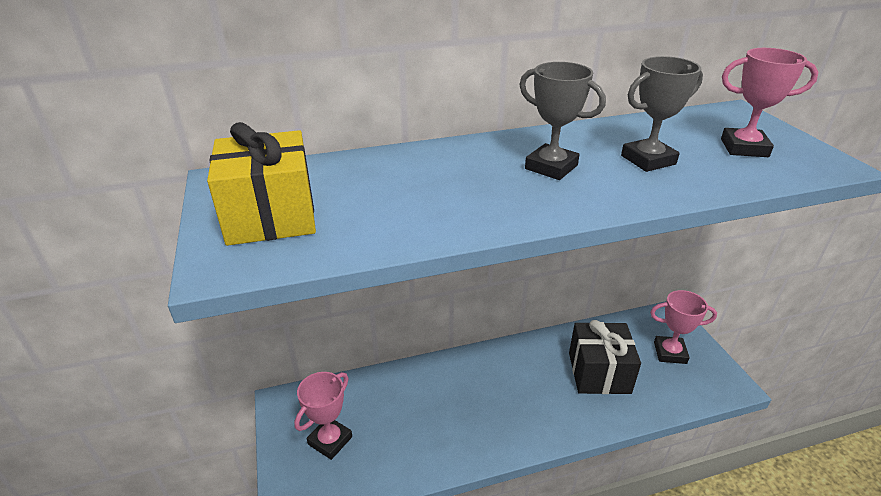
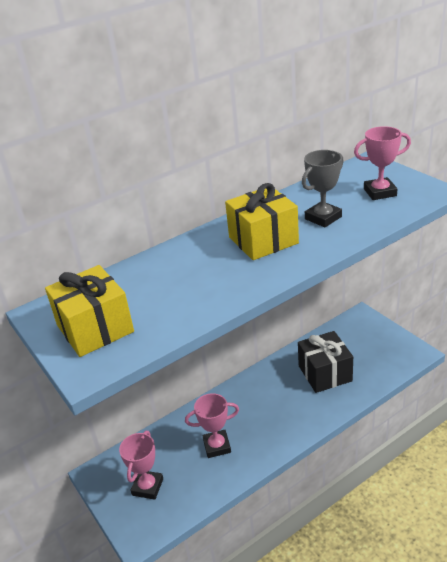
camera: 15 degrees left, 0 degrees up
grey trophy [519,62,606,180] -> yellow gift [225,183,299,260]
pink trophy [650,290,717,364] -> pink trophy moved to [185,393,239,458]

